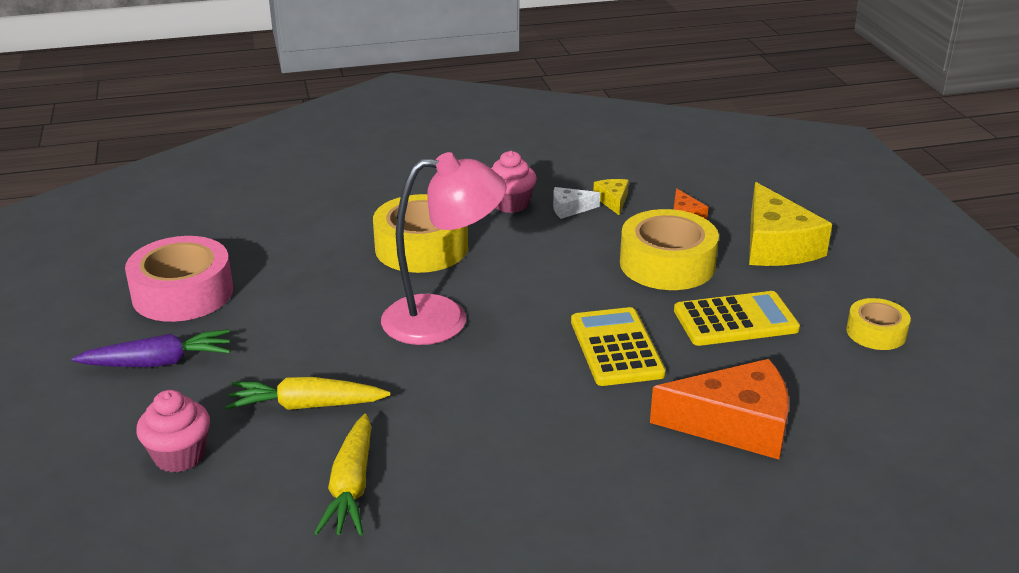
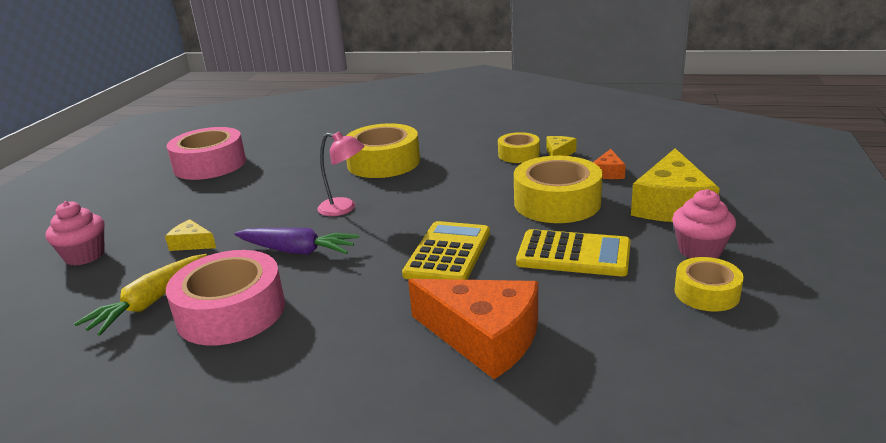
camera: 30 degrees right, 5 degrees down
purple carrot [72,329,231,367] -> purple carrot moved to [235,228,359,255]
yellow carrot [225,377,390,410] -> yellow cheese [165,219,216,251]
pink lamp [381,152,507,345] -> pink lamp [317,131,364,216], size x0.55
pink cupcake [491,151,537,213] -> pink cupcake moved to [672,189,736,258]
white cheese [553,187,600,219] -> yellow tape [498,132,540,163]
none -> pink tape [166,250,285,345]

